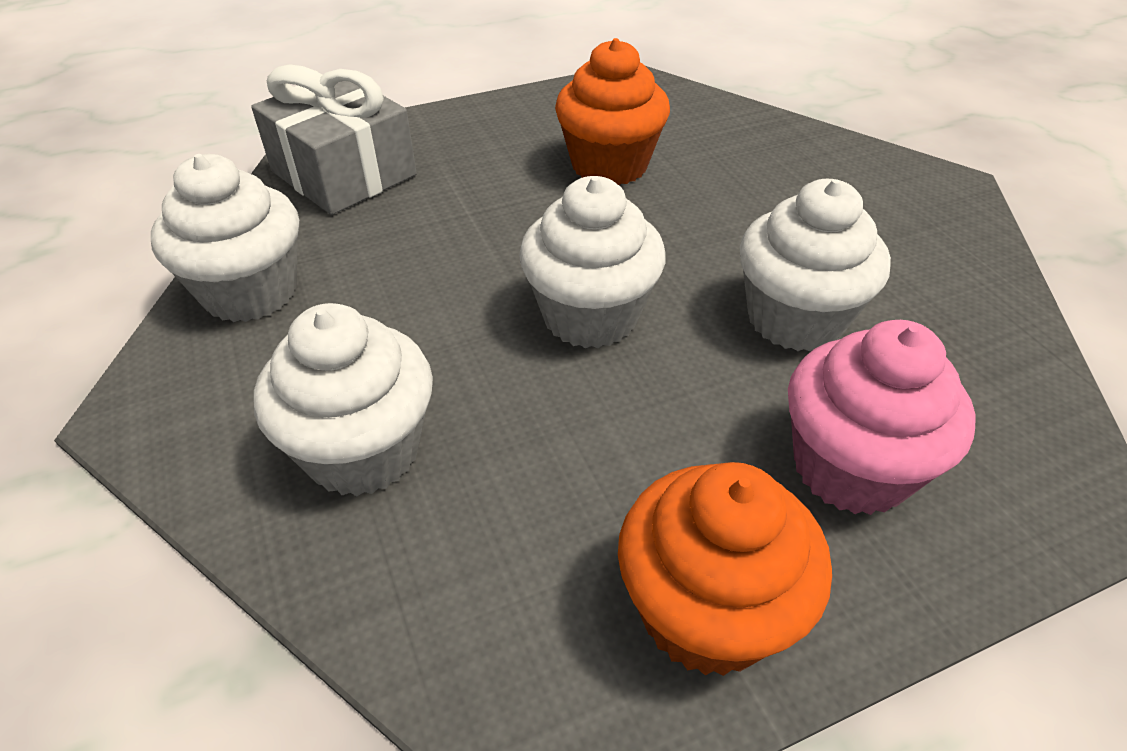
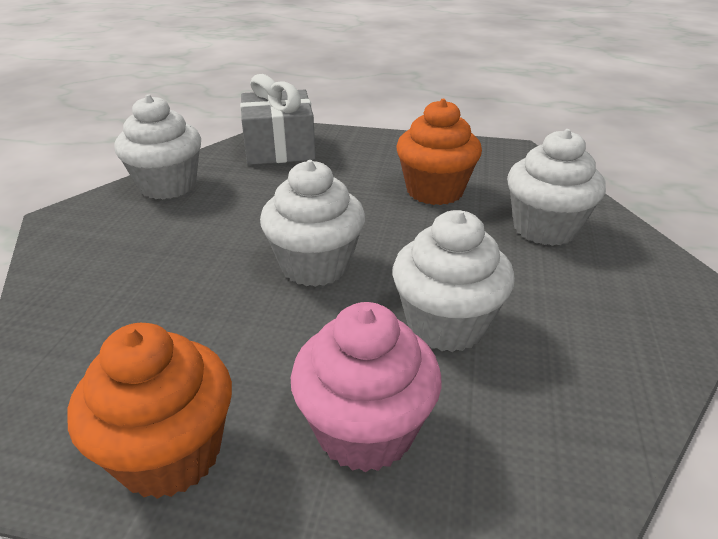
camera: 35 degrees right, 10 degrees down
white cupcake [254,303,433,496] -> white cupcake moved to [507,129,606,246]

